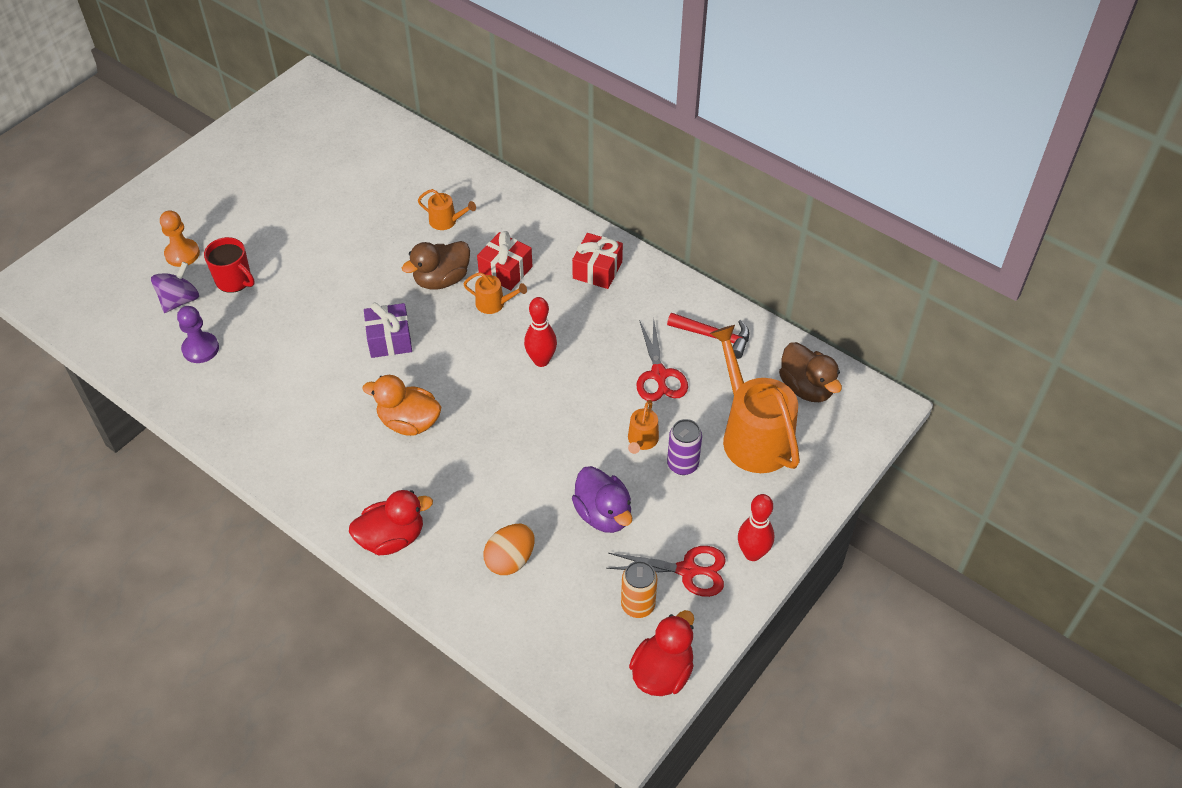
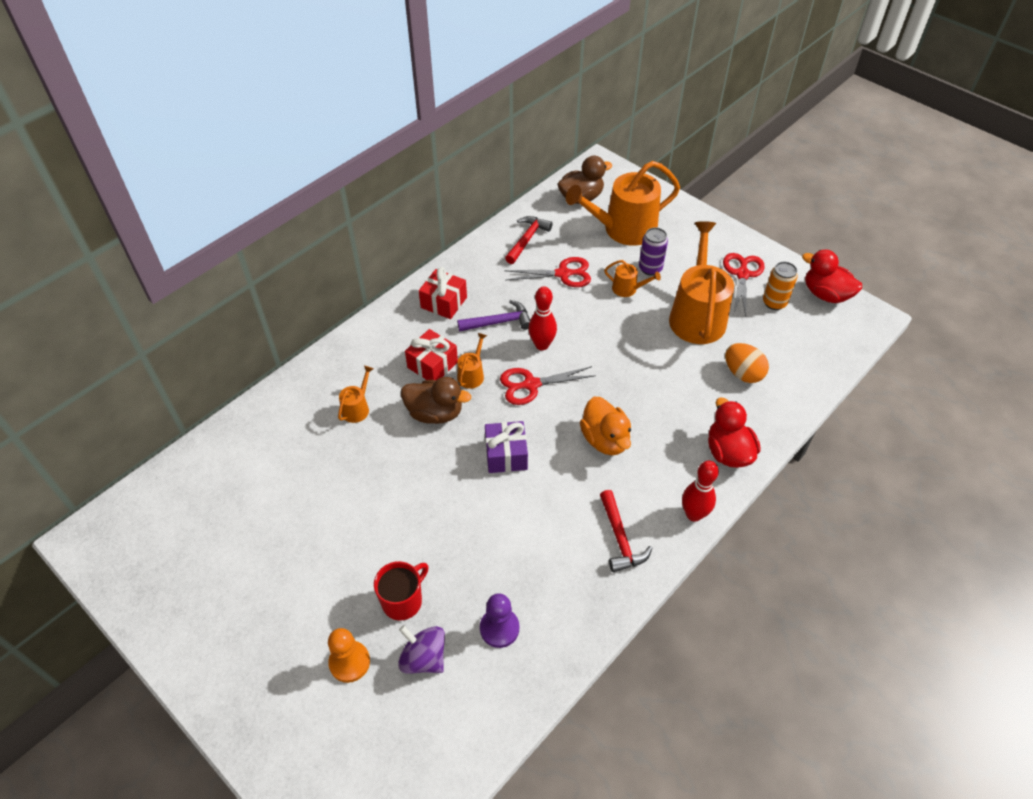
camera: 85 degrees left, 0 degrees up
orange duck [362,375,441,436] -> orange duck turned 45 degrees counterclockwise [580,397,631,455]
brown duck [402,241,470,290] -> brown duck turned 45 degrees counterclockwise [401,377,471,424]
purple duck [572,466,632,533] -> orange watering can [669,221,734,344]
red bowling pin [738,494,774,561] -> red bowling pin moved to [682,461,719,522]
none -> purple hammer [457,300,530,332]
none -> red scissors [500,366,596,405]
none -> red hammer [600,490,652,572]

